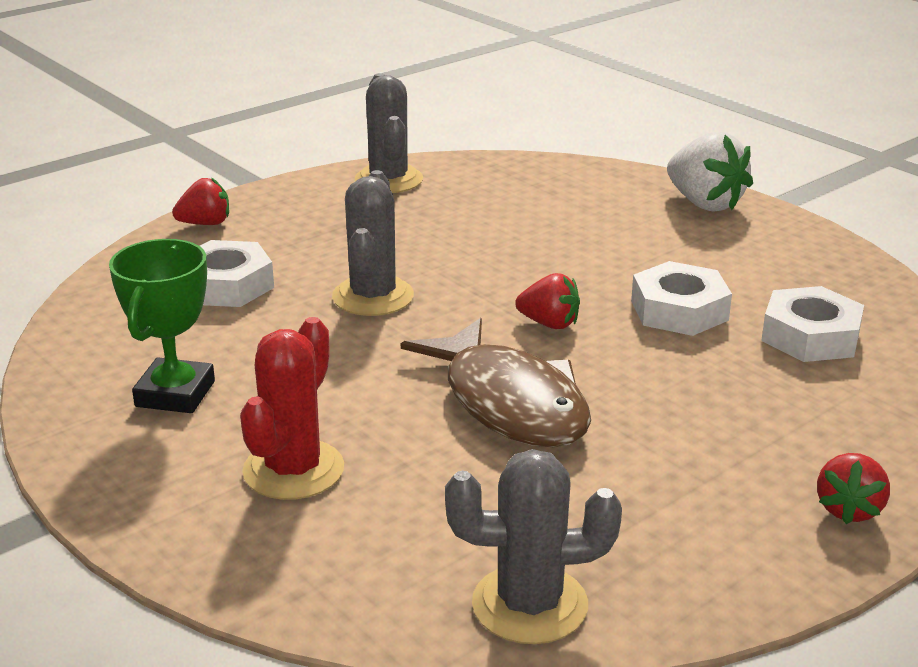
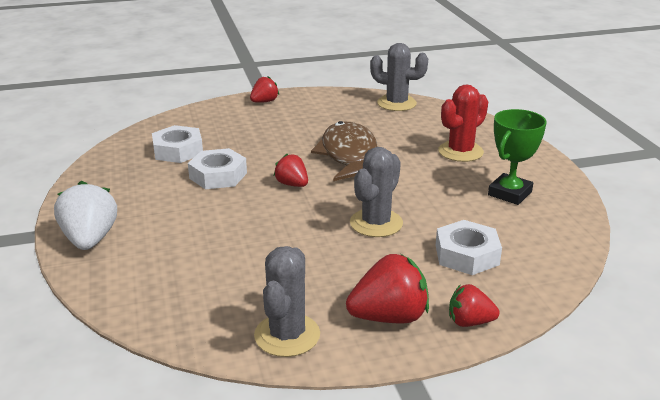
camera: 155 degrees left, 0 degrees up
none -> red strawberry [346,254,429,323]

